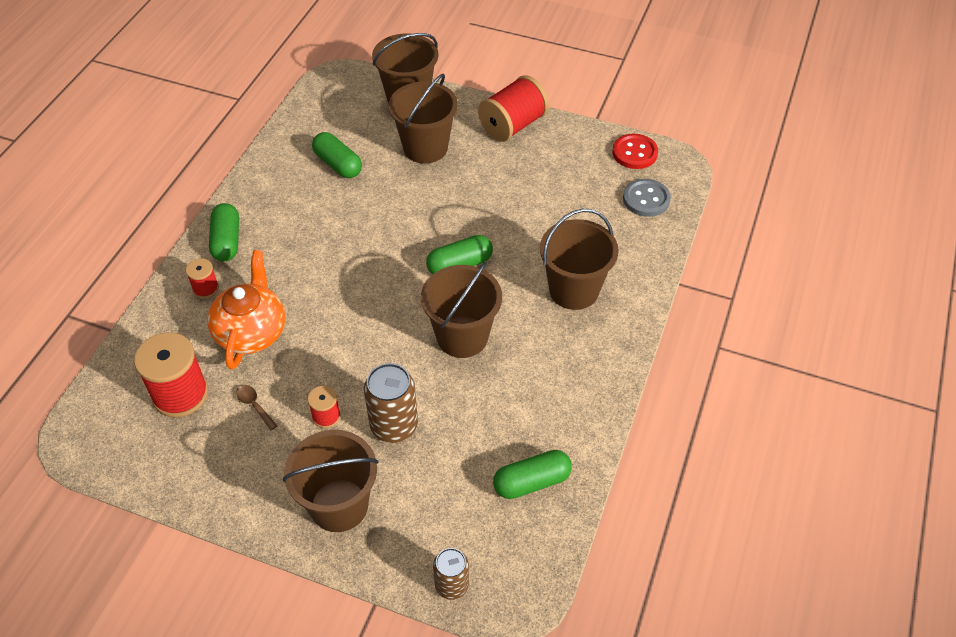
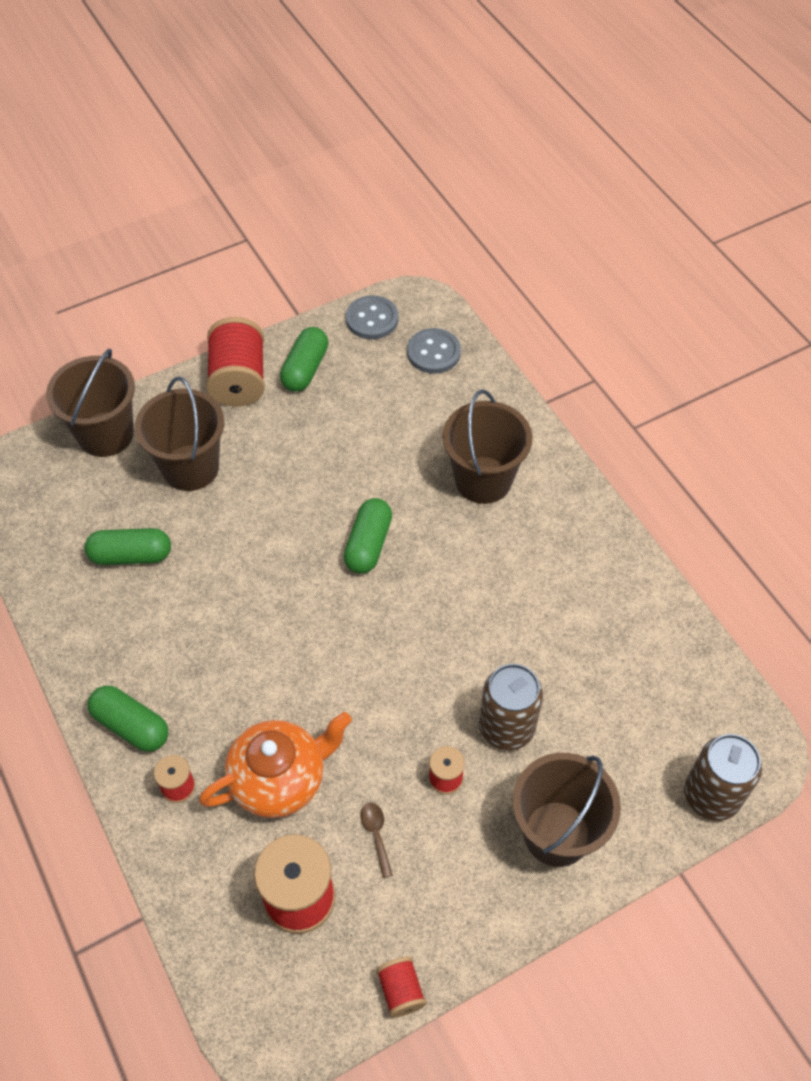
camera: 50 degrees left, 5 degrees up
orange teapot [207,250,285,370] -> orange teapot turned 105 degrees clockwise [199,712,352,818]
brown spoon [236,385,277,430] -> brown spoon turned 75 degrees clockwise [361,802,393,878]
brown bucket [421,261,502,358] -> none
brown can [433,548,469,600] -> brown can [684,734,762,821], size x1.57
green capsule [493,450,572,499] -> green capsule moved to [280,327,328,392]
red button [612,134,658,169] -> grey button [346,295,399,339]
none -> red spool [376,957,426,1017]

